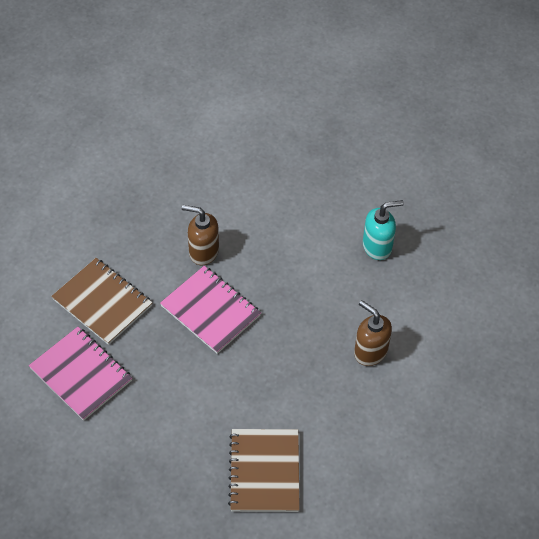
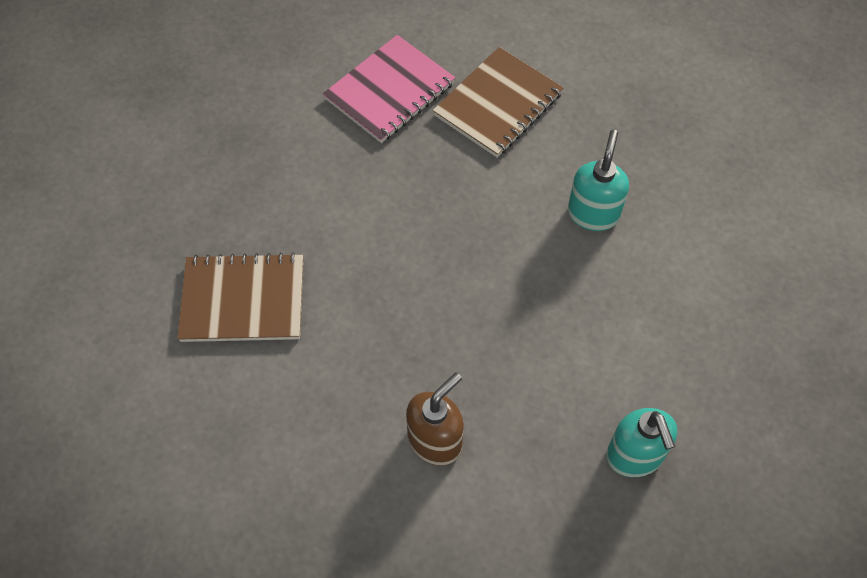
camera: 90 degrees right, 5 degrees up
pink notebook [160,266,261,354] -> none
brown soap dispenser [182,205,219,266] -> turquoise soap dispenser [568,130,629,231]

